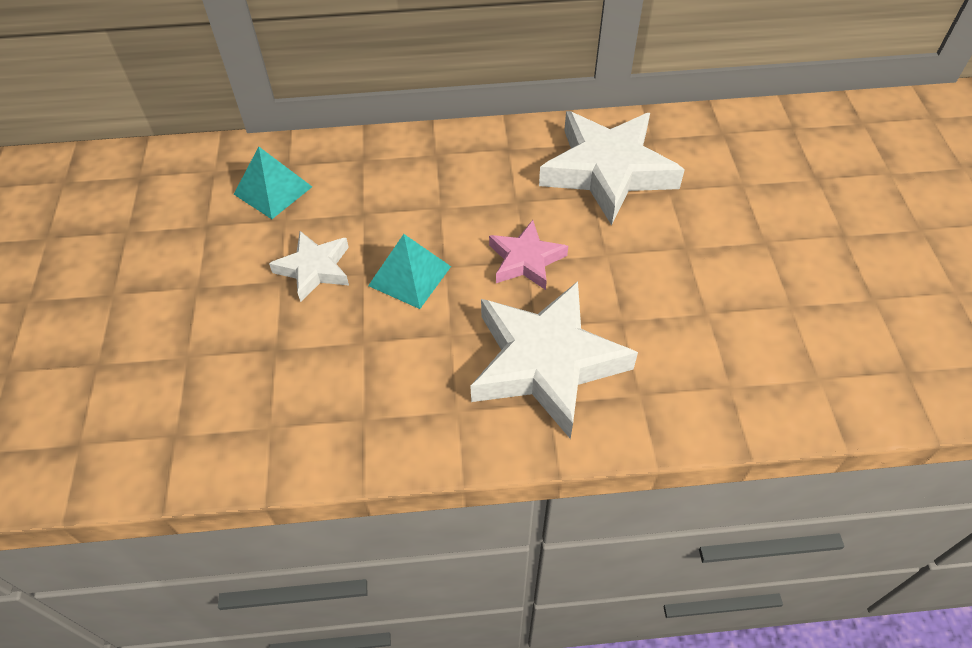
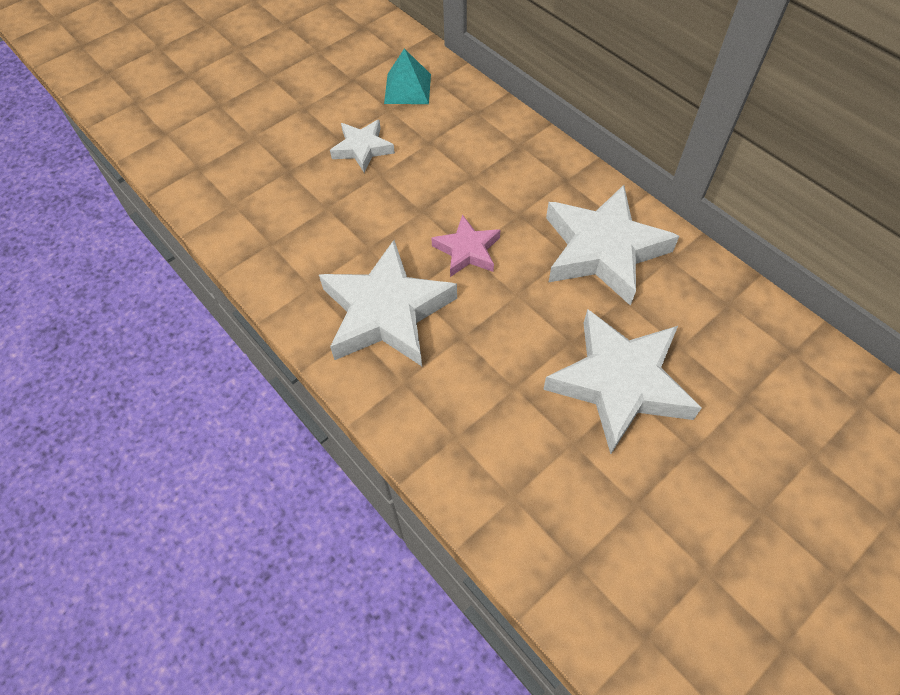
camera: 55 degrees right, 5 degrees up
turquoise pyramid [368,234,451,309] -> none
none -> white star [543,309,702,454]

